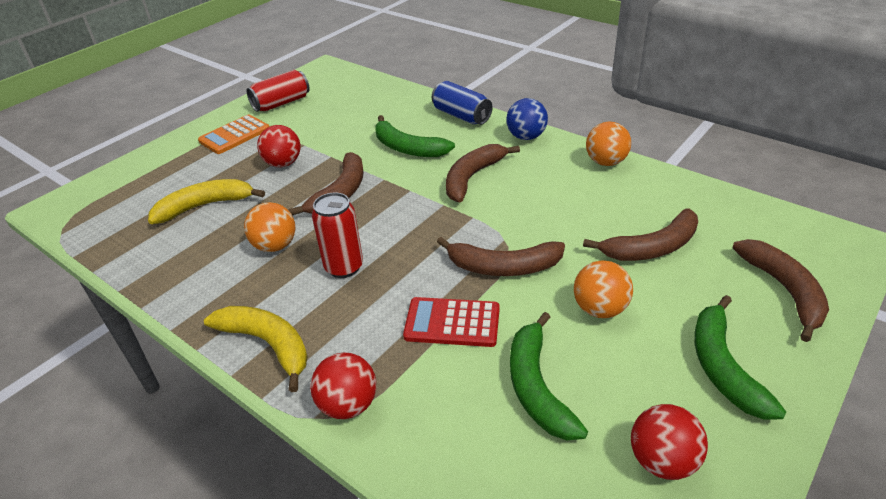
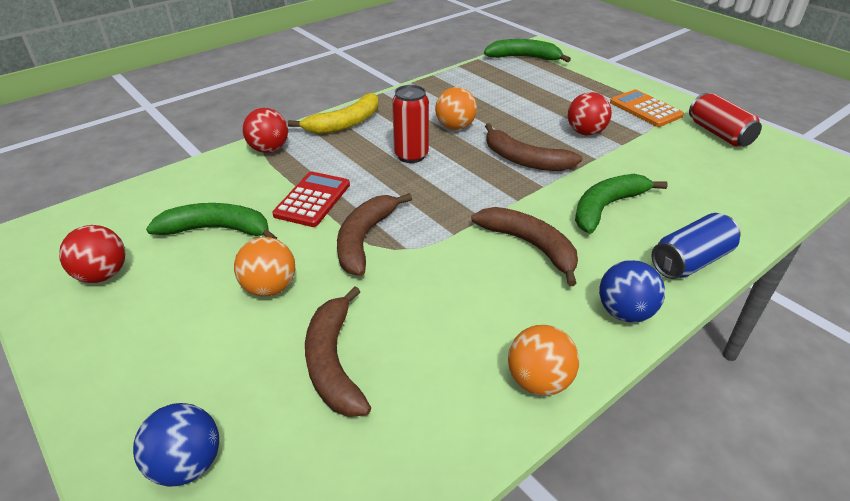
camera: 100 degrees right, 0 degrees up
yellow banana [148,179,265,224] -> none
green banana [694,295,786,420] -> green banana moved to [484,39,571,62]
brown banana [732,239,829,342] -> blue ball [133,403,219,487]

